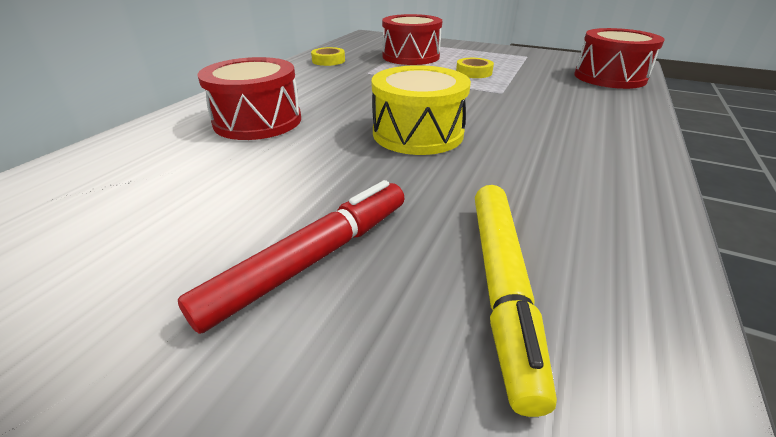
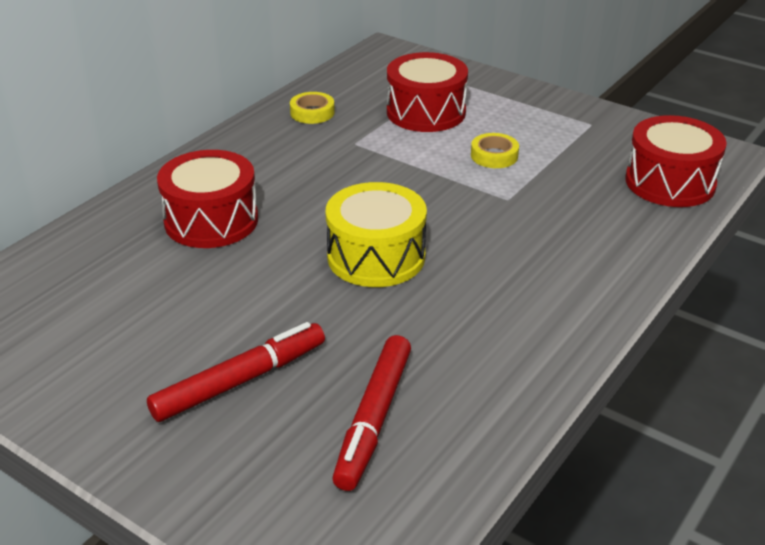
camera: 10 degrees right, 0 degrees up
yellow marker [475,185,557,417] -> red marker [332,335,411,491]

